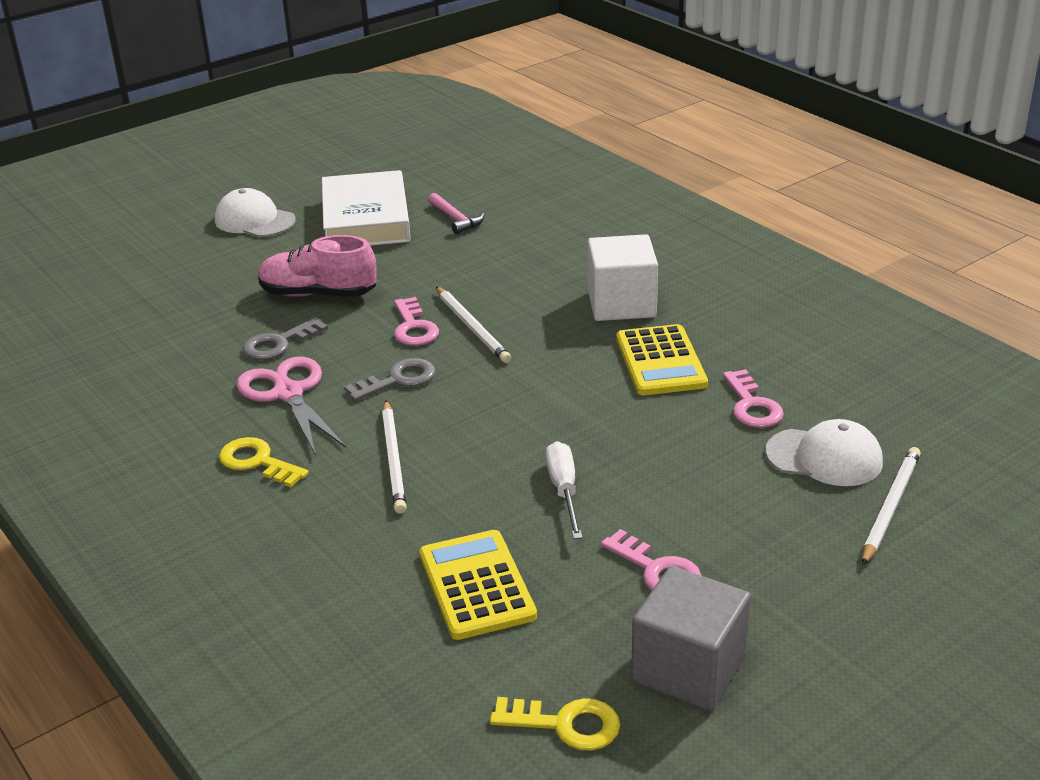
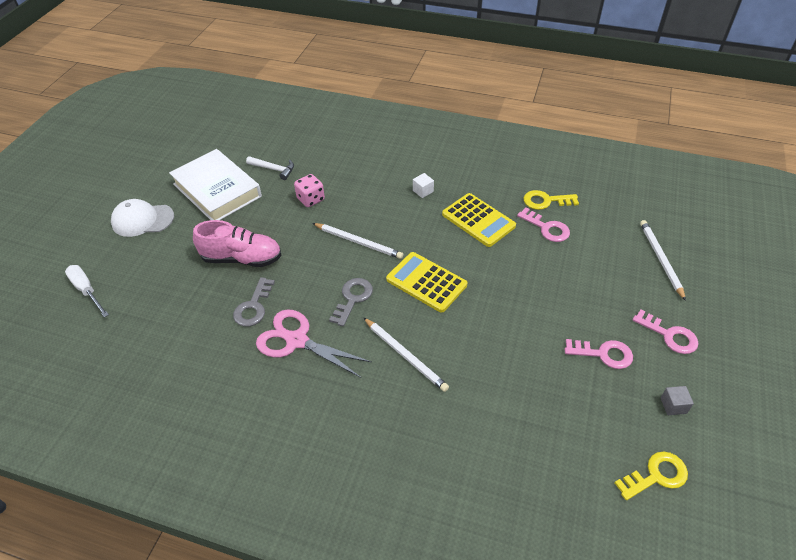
camera: 35 degrees left, 15 degrees up
yellow key [219,437,309,487] -> yellow key moved to [524,190,579,210]
pink shoe [258,235,377,297] -> pink shoe turned 150 degrees counterclockwise [193,220,281,267]
pink key [394,297,439,346] -> pink key moved to [632,309,699,354]
yellow calculator [420,530,537,640] -> yellow calculator moved to [386,252,467,313]
pink hammer [428,193,484,234] -> white hammer [246,156,294,180]
white screwdriver [546,441,582,539] -> white screwdriver moved to [65,265,109,318]
white cube [588,234,658,321] -> white cube [413,173,434,198], size x0.41
grey cube [631,566,751,711] -> grey cube [661,386,694,415], size x0.41
white cap [765,419,883,486] -> none
none -> pink dice [294,174,325,207]

